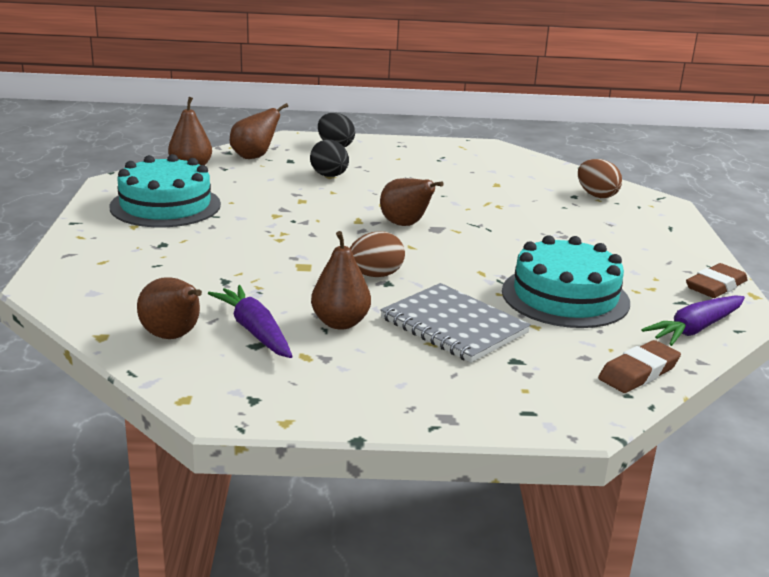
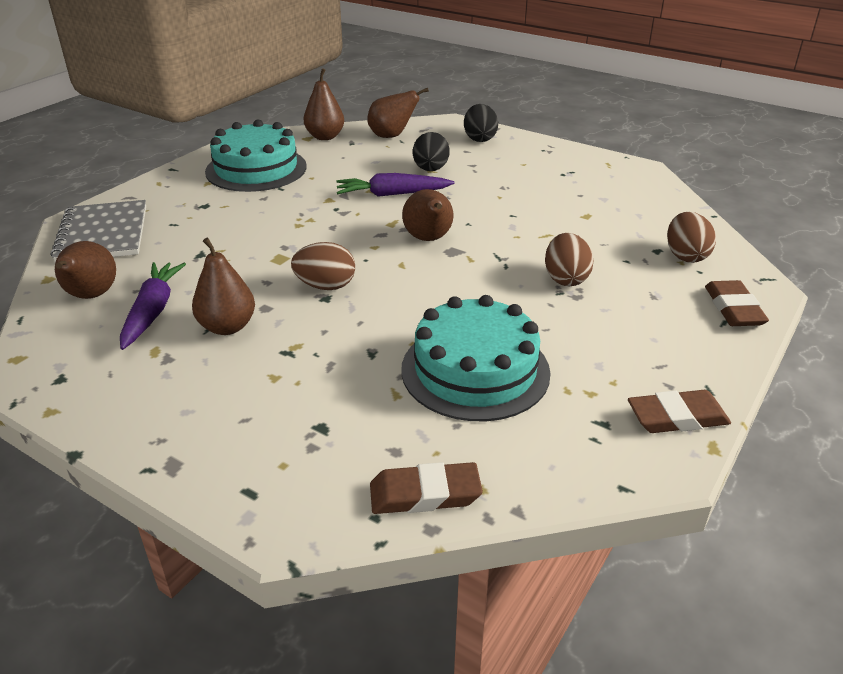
camera: 35 degrees right, 10 degrees up
grey notebook [380,283,531,363] -> grey notebook moved to [51,200,146,263]
purple carrot [641,295,745,346] -> purple carrot moved to [336,173,455,197]
none -> brown egg [545,233,594,286]
none -> brown eraser [705,280,769,326]

